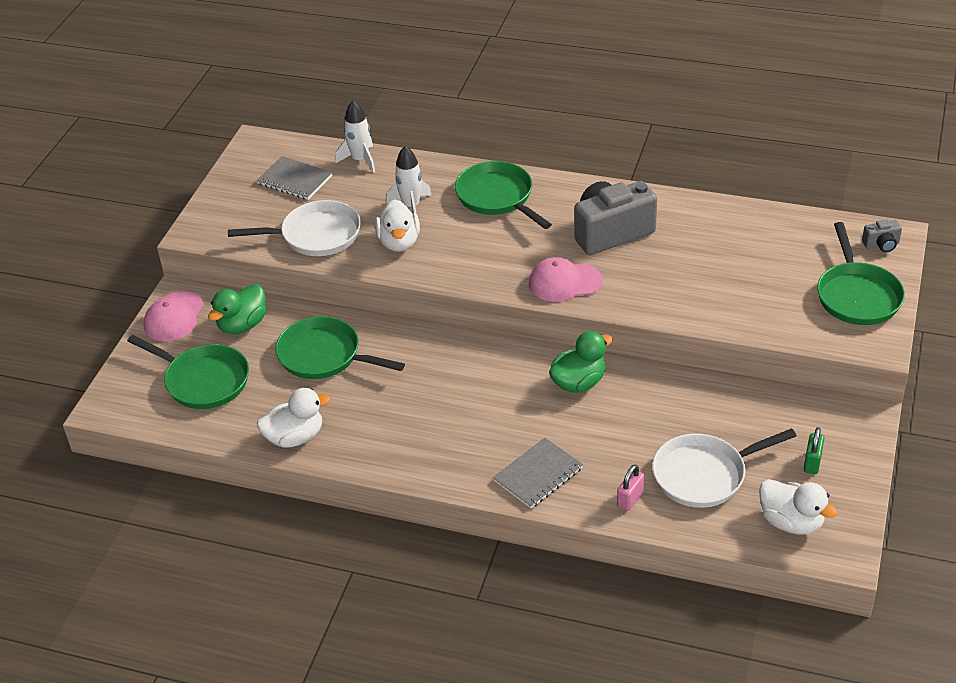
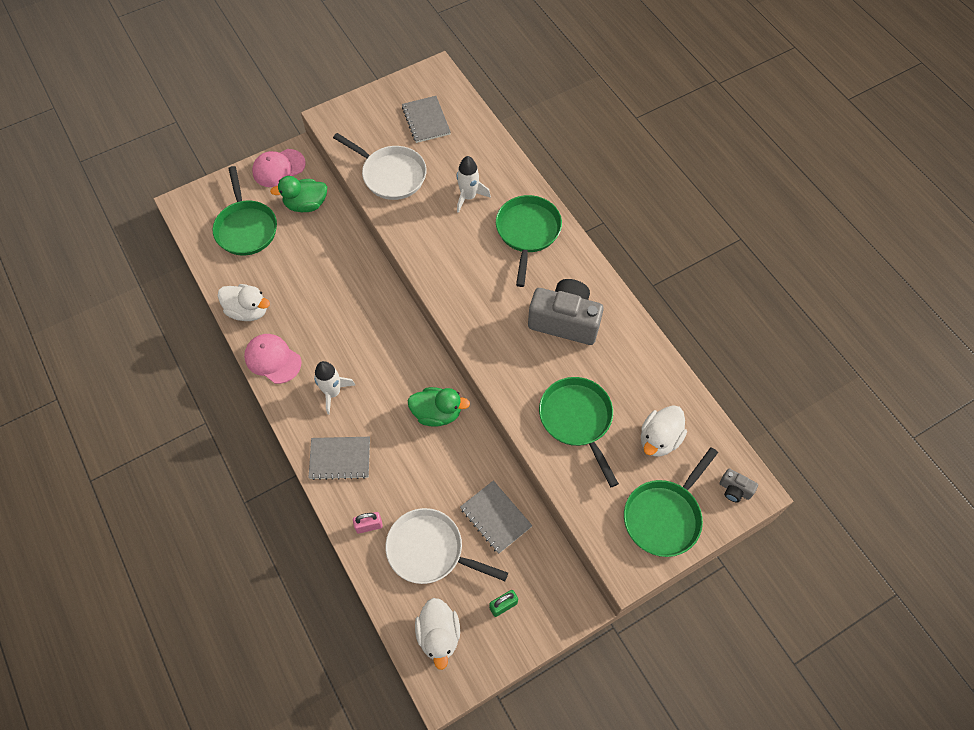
camera: 40 degrees right, 20 degrees up
green pan [275,316,405,379] -> green pan moved to [539,377,619,487]
white rocket [335,101,375,173] -> white rocket moved to [314,361,355,414]
white duck [375,199,420,252] -> white duck moved to [641,405,687,456]
pink cap [529,257,602,302] -> pink cap moved to [244,334,301,384]
none -> grey notebook [460,480,533,554]

